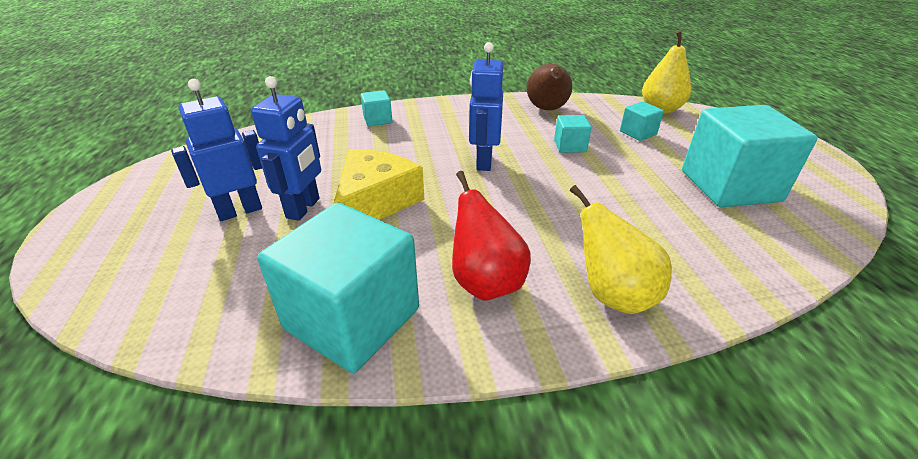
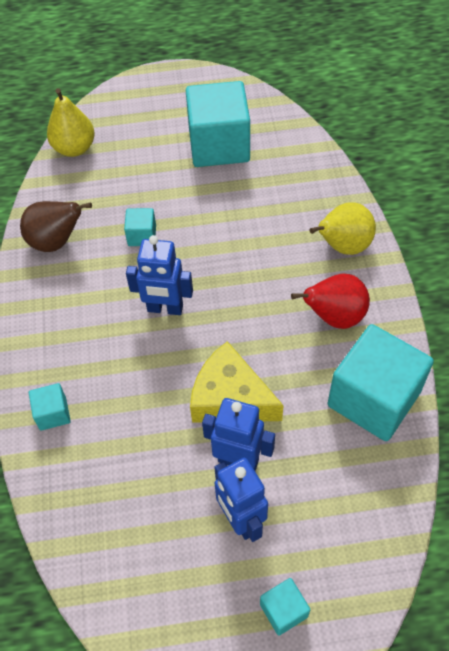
camera: 85 degrees left, 20 degrees up
turquoise cube [620,101,664,141] -> turquoise cube moved to [260,578,310,636]

